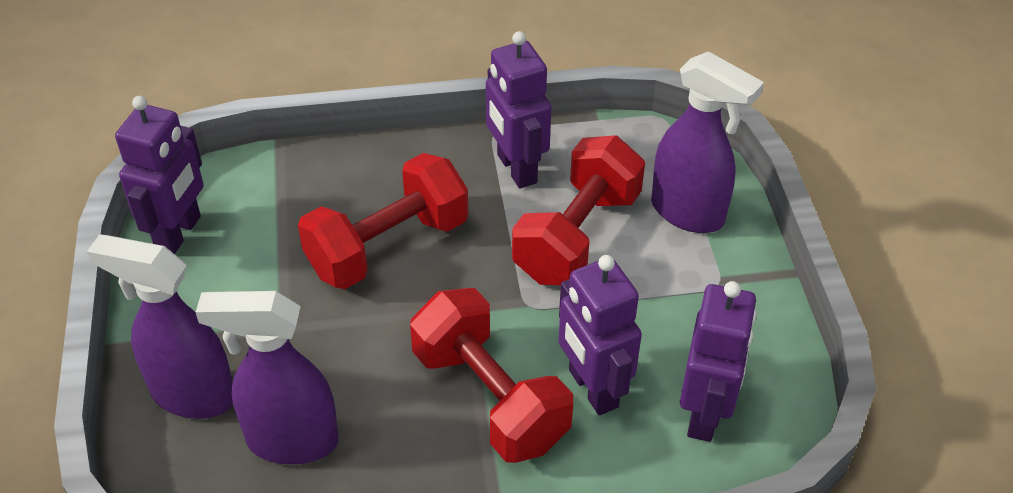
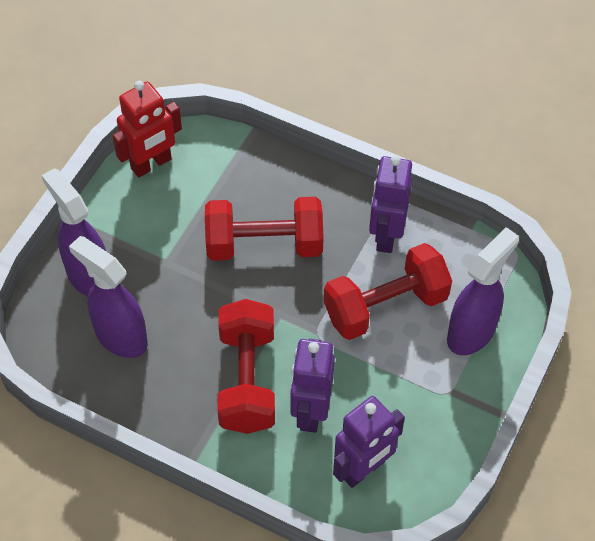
camera: 35 degrees right, 10 degrees up
purple robot [115,96,204,254] -> red robot [113,81,182,178]
purple spray bottle [651,51,764,233] -> purple spray bottle turned 120 degrees counterclockwise [447,227,519,355]

